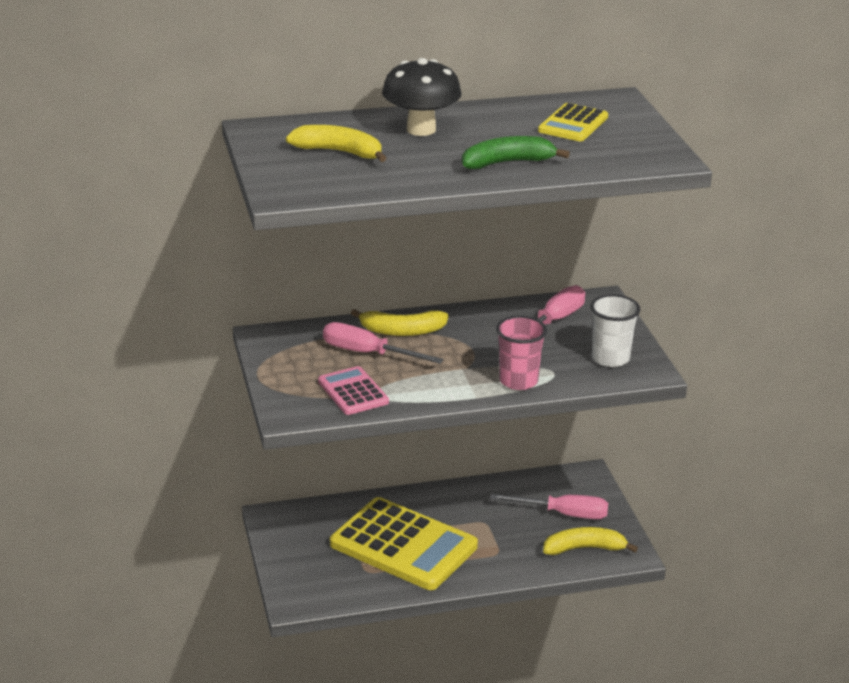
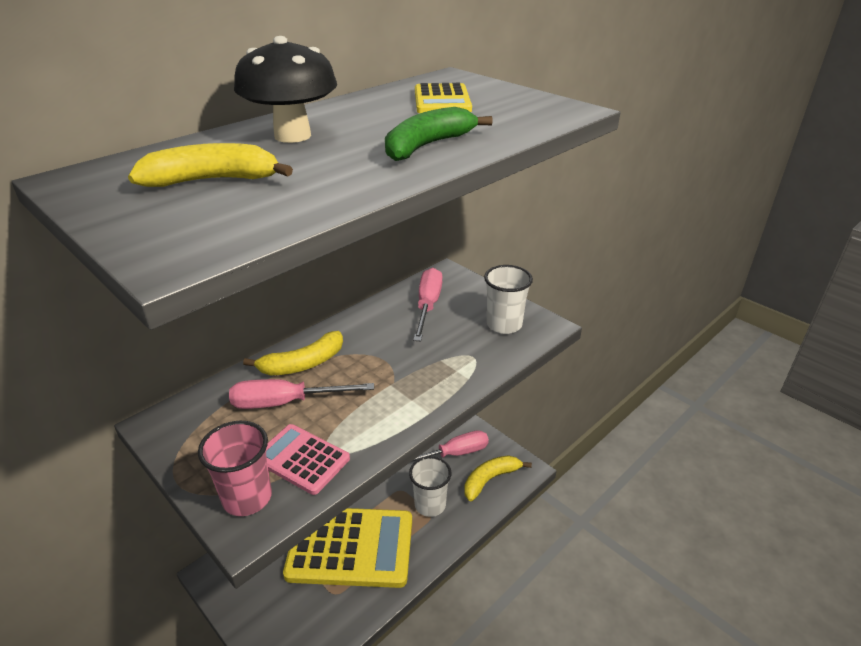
camera: 30 degrees left, 5 degrees up
pink cup [496,316,547,390] -> pink cup moved to [198,421,272,516]
none -> white cup [409,456,451,517]

